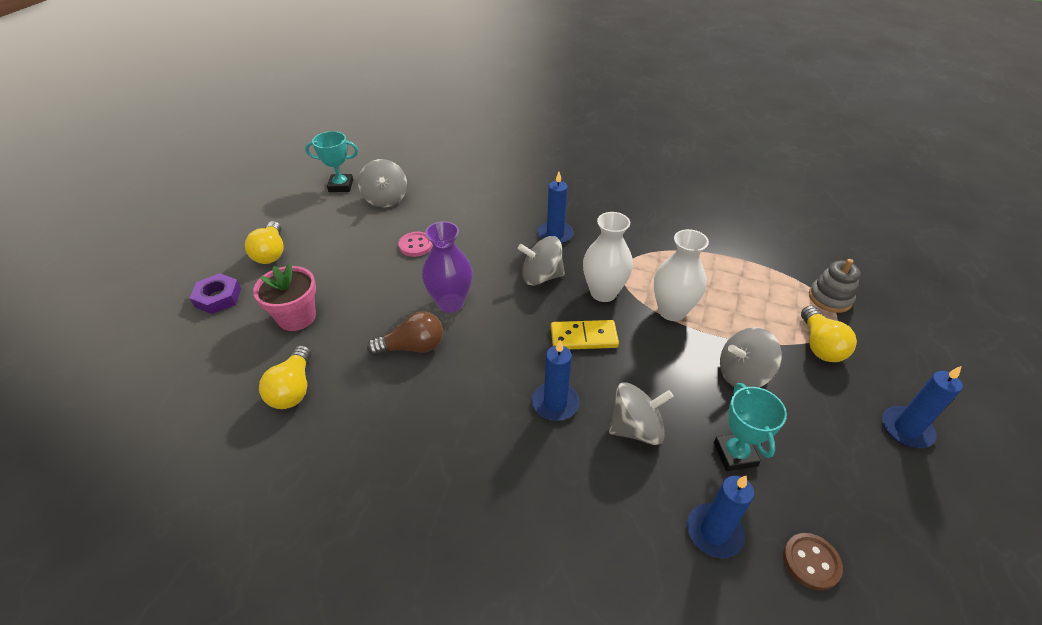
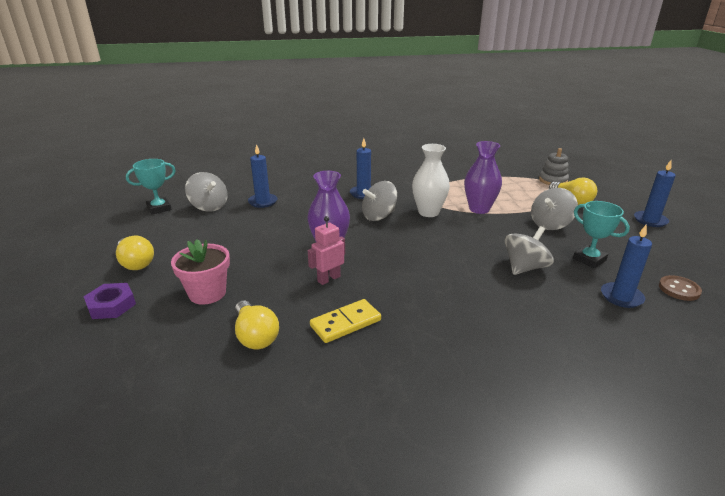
camera: 30 degrees left, 15 degrees down
brown light bulb [367,311,443,356] -> pink robot [308,216,345,285]
pink button [398,232,433,257] -> none
blue candle [532,340,580,421] -> blue candle moved to [248,144,278,208]
yellow domino [551,320,619,349] -> yellow domino moved to [310,299,381,343]
white vase [654,229,709,321] -> purple vase [464,141,502,214]

